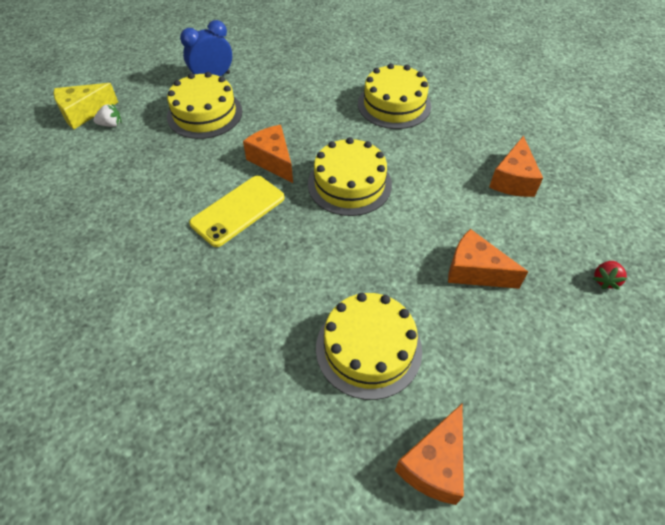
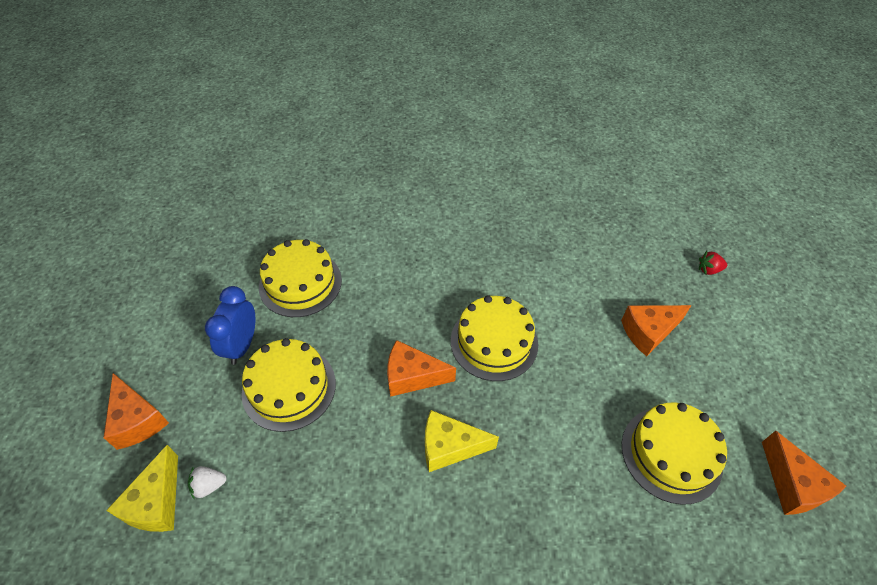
camera: 50 degrees left, 0 degrees up
white strawberry [93,104,122,127] -> white strawberry turned 135 degrees counterclockwise [188,466,227,500]
yellow phone [189,176,285,247] -> yellow cheese [425,410,499,472]
yellow cake [358,63,431,129] -> yellow cake moved to [259,239,342,317]
orange cheese [489,136,543,197] -> orange cheese moved to [104,373,169,450]
red strawberry [593,261,627,290] -> red strawberry turned 105 degrees clockwise [699,251,727,275]

